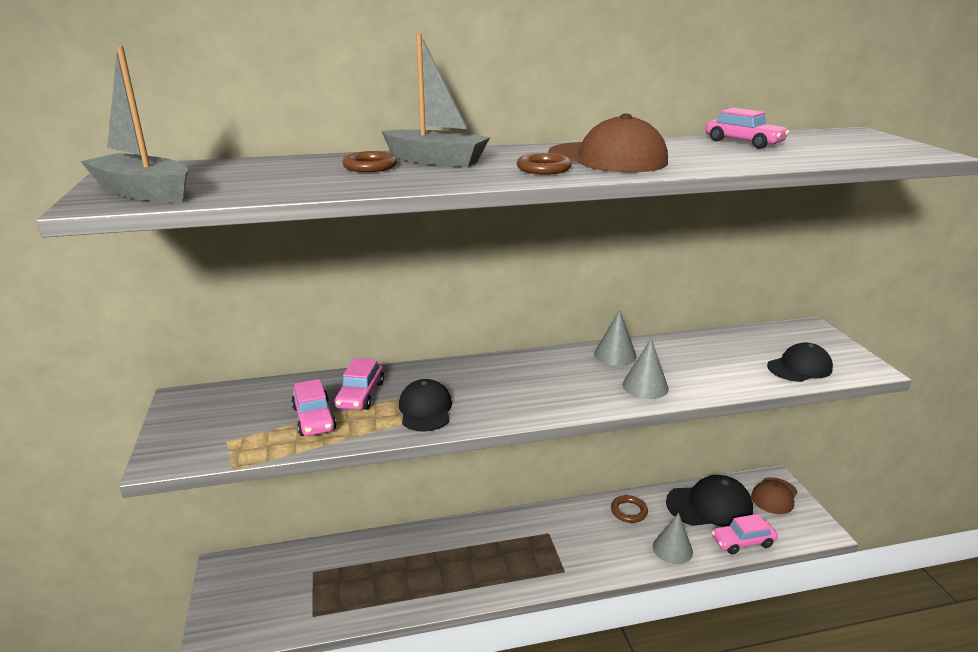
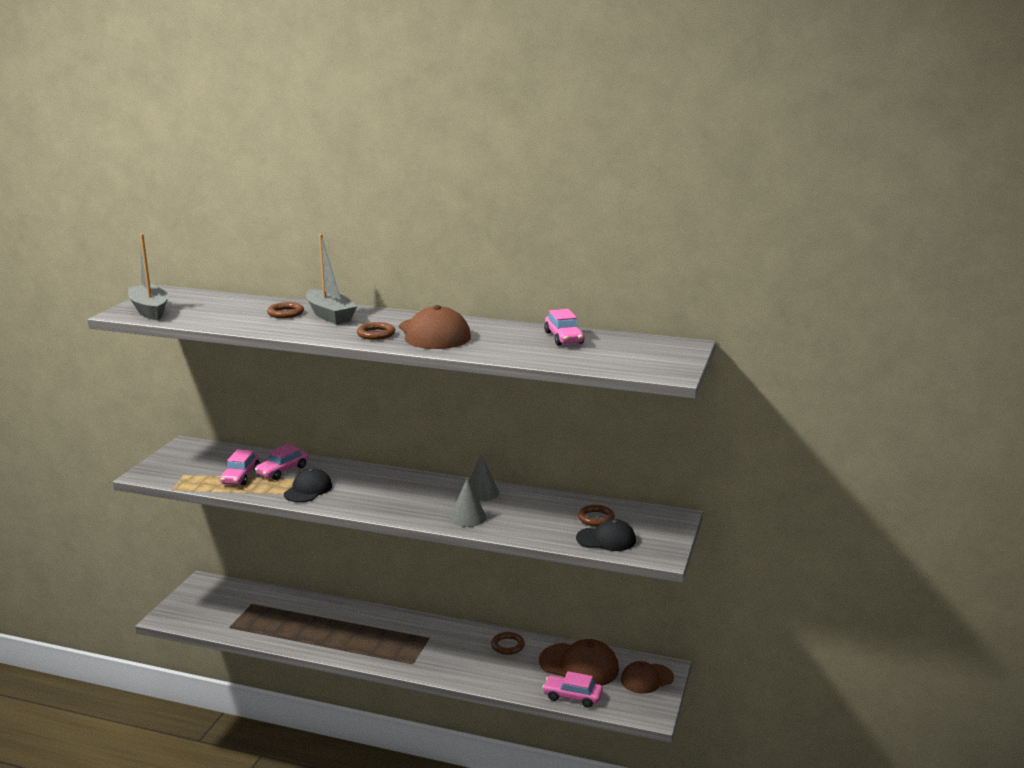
camera: 30 degrees right, 5 degrees down
grey cone [653,513,693,564] -> none
black cap [666,475,753,527] -> brown cap [539,639,619,686]
none -> brown ring [578,505,615,526]

